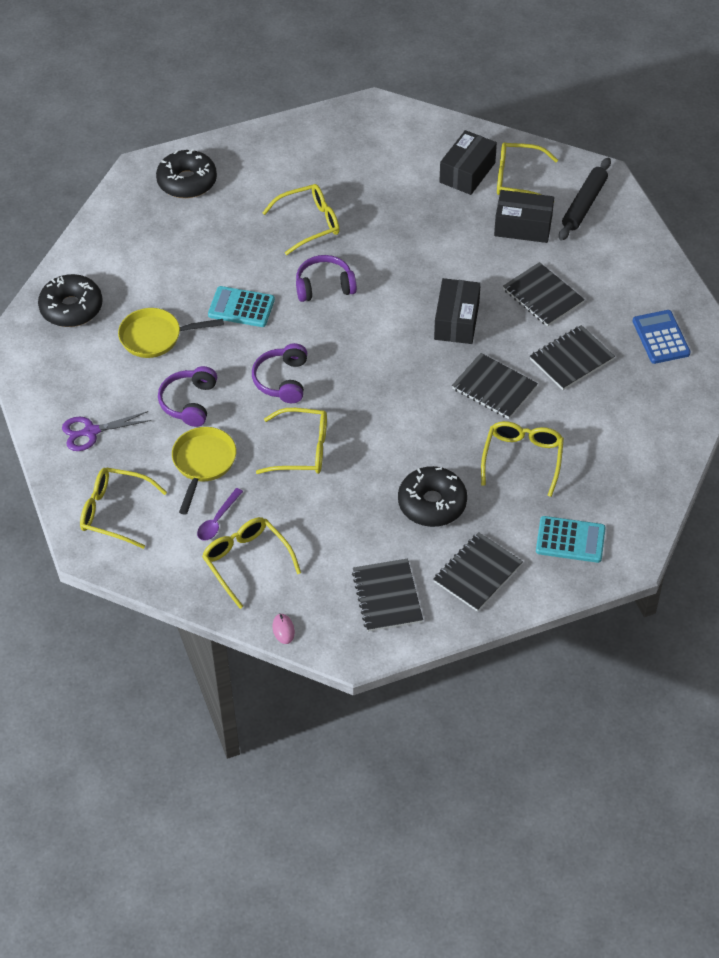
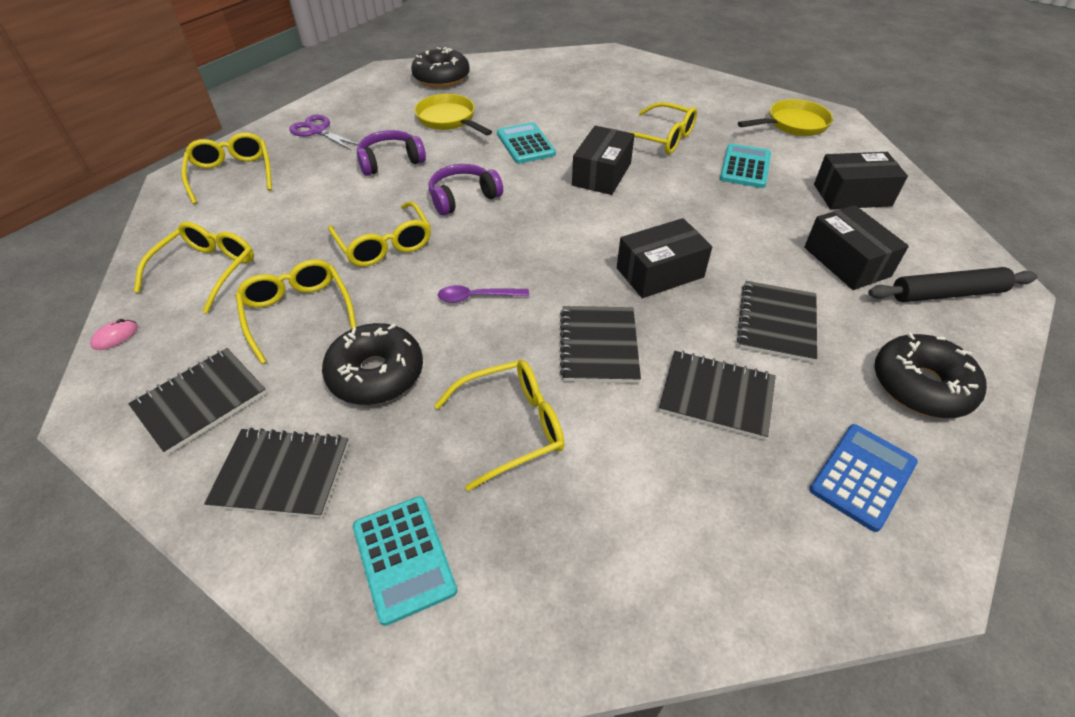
camera: 55 degrees right, 5 degrees down
black donut [156,149,217,198] -> black donut moved to [874,333,987,418]
yellow pan [172,427,236,515] -> yellow pan moved to [738,99,833,136]
purple spoon [197,488,243,541] -> purple spoon moved to [438,285,529,303]
purple headphones [296,255,357,302] -> black box [572,126,635,195]
yellow glasses [497,142,558,195] -> yellow glasses moved to [235,259,357,364]
none -> turquoise calculator [720,144,771,188]

